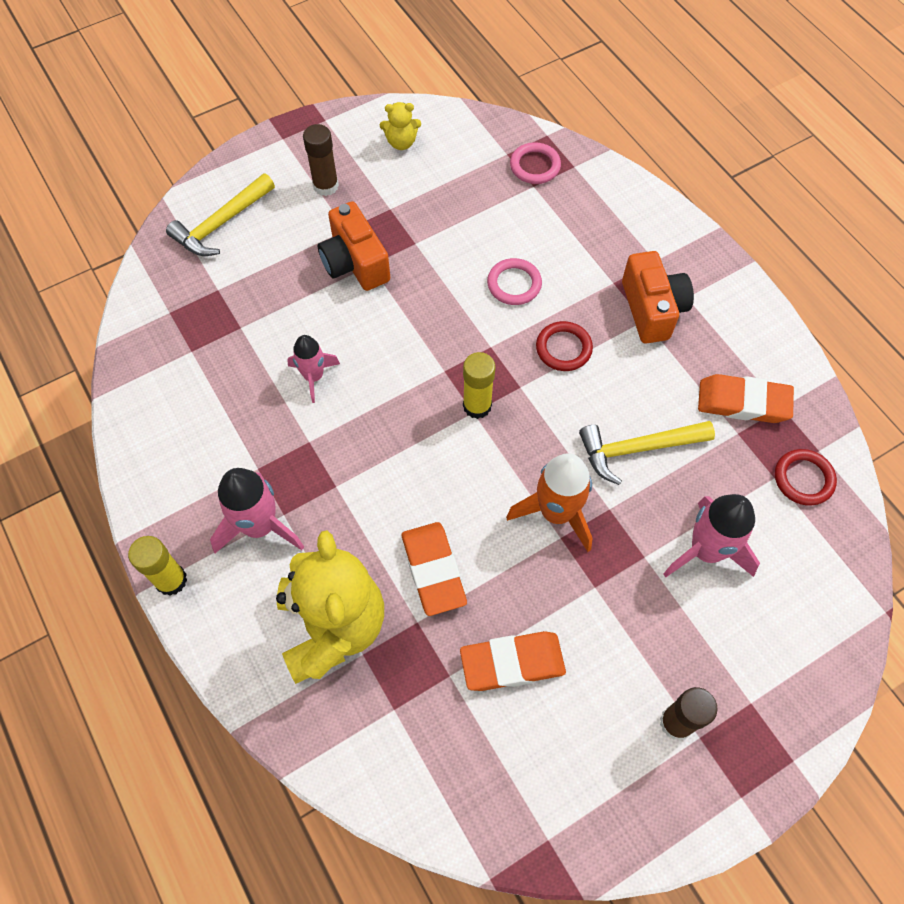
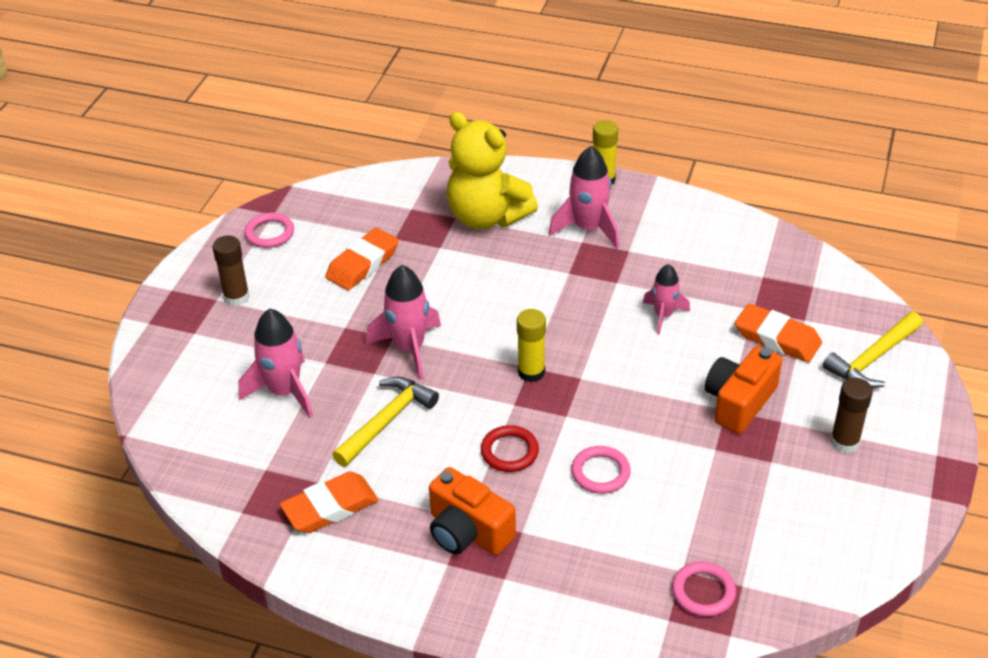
camera: 140 degrees right, 20 degrees down
yellow hammer [166,173,275,256] -> yellow hammer turned 135 degrees counterclockwise [823,312,923,388]
orange camera [318,201,390,291] -> orange camera turned 75 degrees counterclockwise [705,346,782,434]
yellow teddy bear [380,102,421,150] -> none
orange eraser [402,522,467,616] -> orange eraser moved to [735,303,822,362]
orange rocket [506,453,593,552] -> pink rocket [366,265,441,379]
red ring [775,449,837,506] -> none
none -> pink ring [244,213,294,248]

